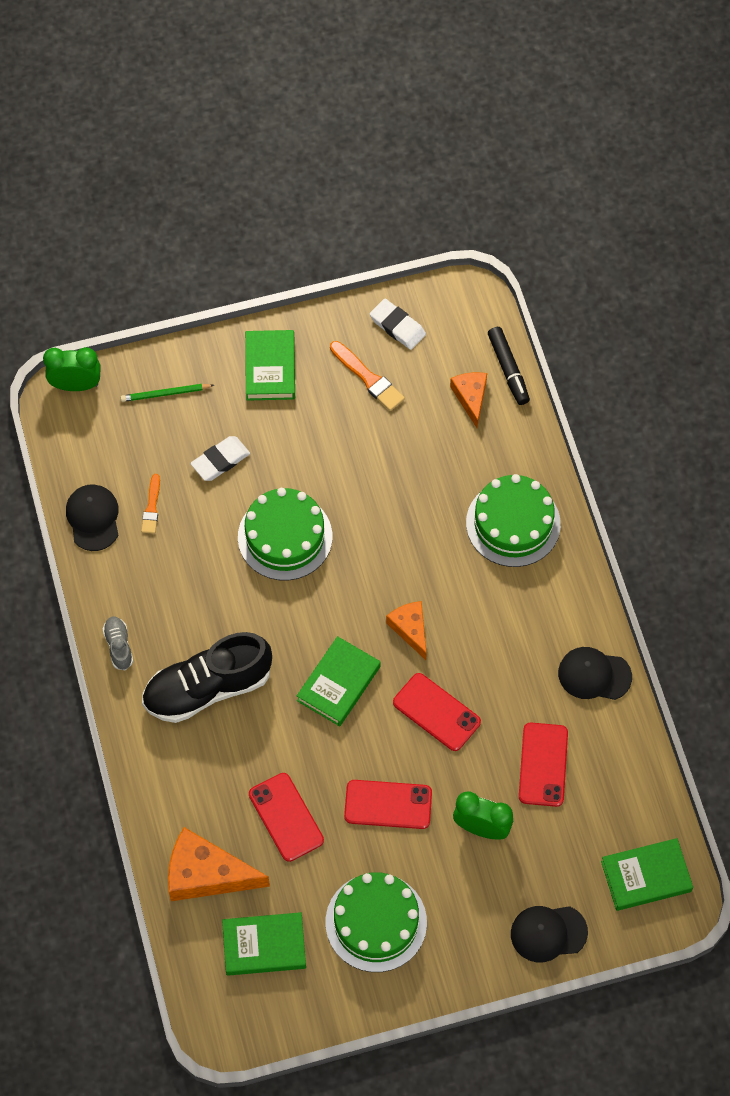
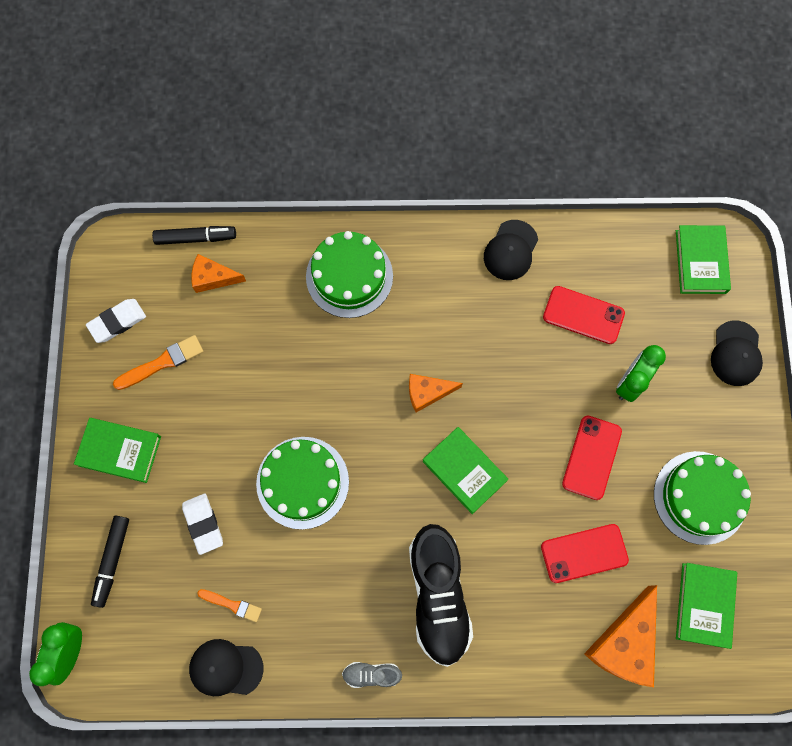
camera: 75 degrees left, 10 degrees up
green pencil [121,384,214,402] -> black marker [91,516,129,608]
red phone [393,673,481,751] -> none

